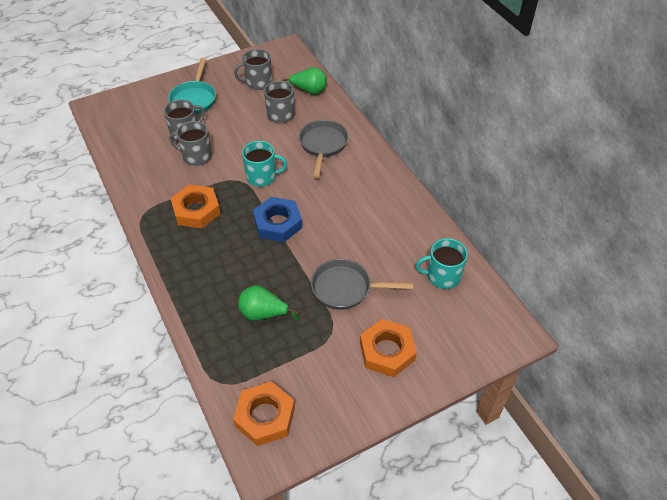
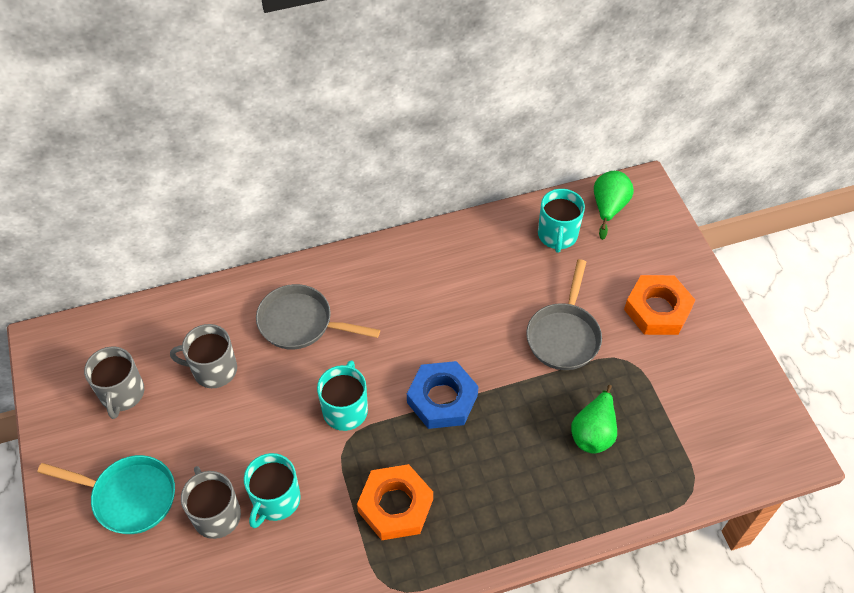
camera: 80 degrees left, 5 degrees up
grey mug [169,121,212,166] -> turquoise mug [244,453,301,528]
orange nut [233,381,295,446] -> none
green pear [282,67,327,95] -> green pear moved to [594,171,634,240]

